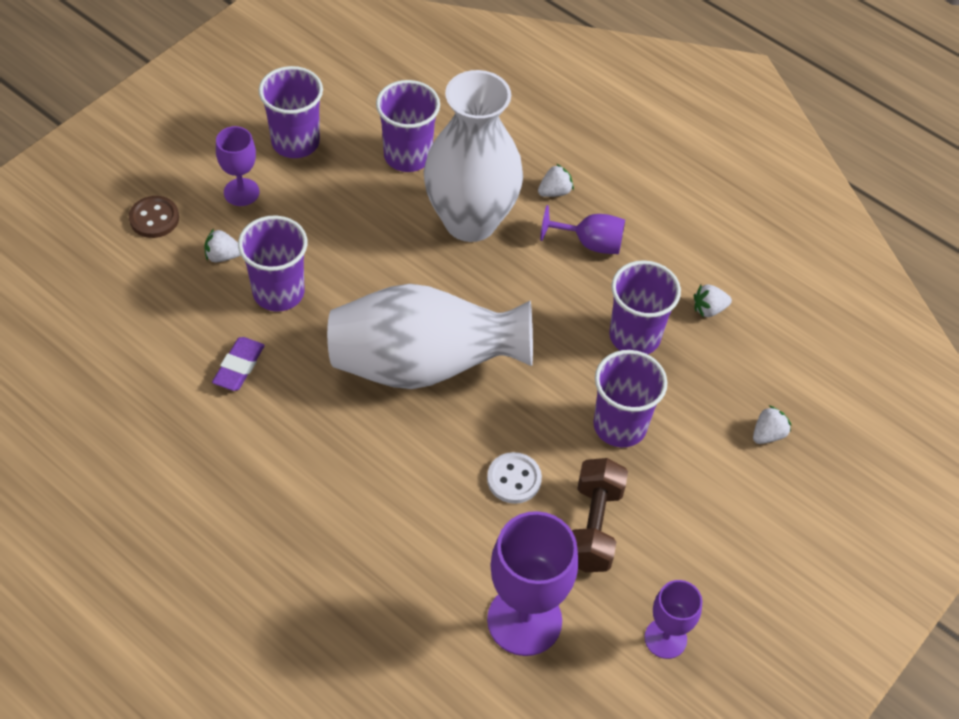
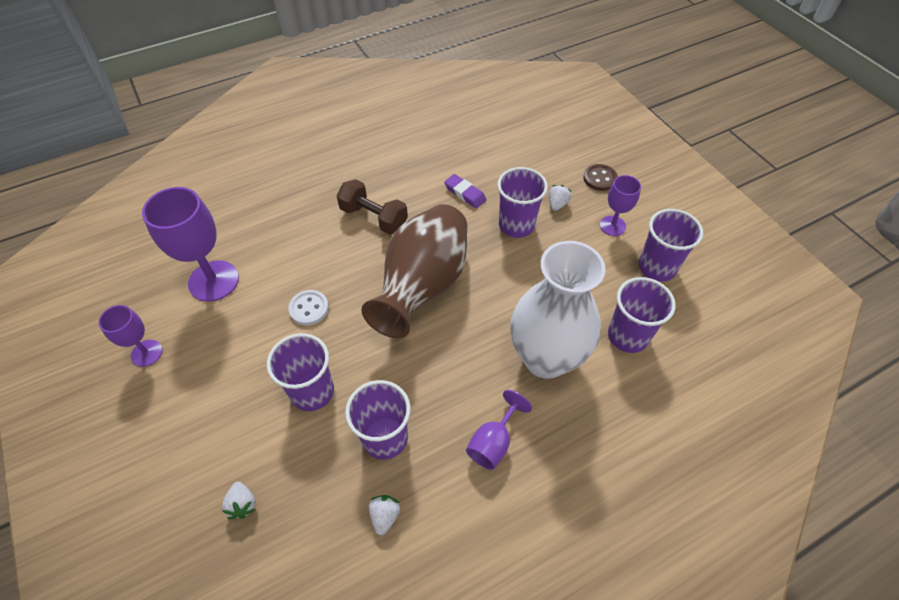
camera: 115 degrees right, 0 degrees up
white vase [327,284,533,389] -> brown vase [361,204,468,338]
white strawberry [538,164,574,197] -> none
brown dumbbell [572,458,628,572] -> brown dumbbell moved to [336,179,408,235]

